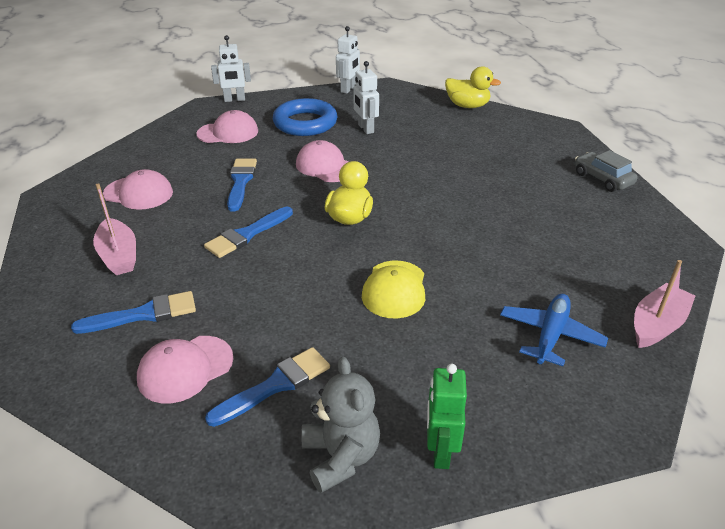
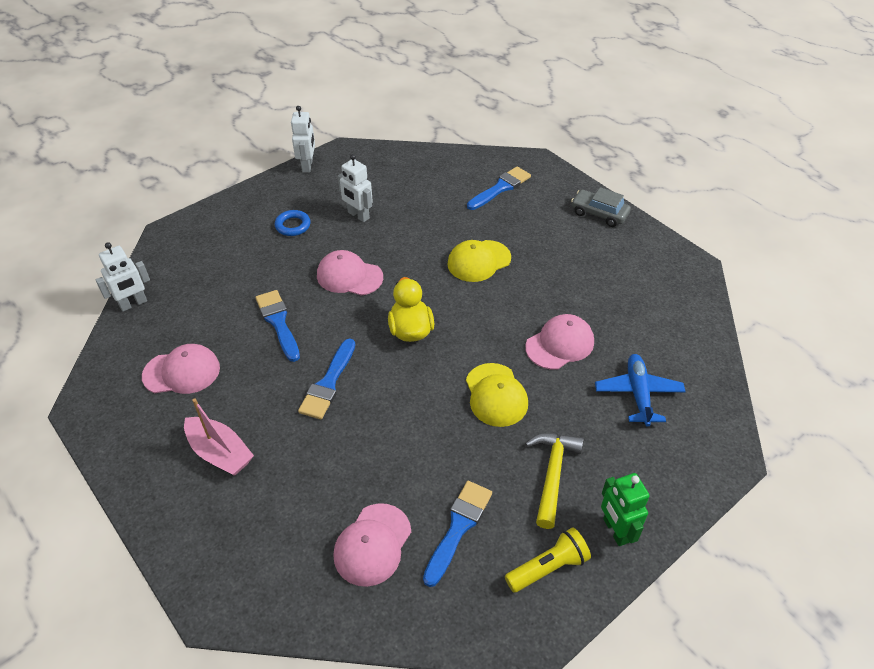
camera: 25 degrees left, 10 degrees up
blue brush [71,291,196,334] -> blue brush moved to [467,167,531,210]
pink cap [196,110,258,143] -> pink cap moved to [525,314,594,370]
white robot [211,35,251,102] -> white robot moved to [96,242,150,312]
blue ring [273,98,338,136] -> blue ring [275,210,311,236], size x0.51
grey teddy bear [301,357,380,493] -> yellow flashlight [505,527,591,593]
yellow duck [445,66,501,108] -> none
pink boat [634,260,695,348] -> none
none -> yellow cap [447,240,511,282]
none -> yellow hammer [525,433,584,529]

